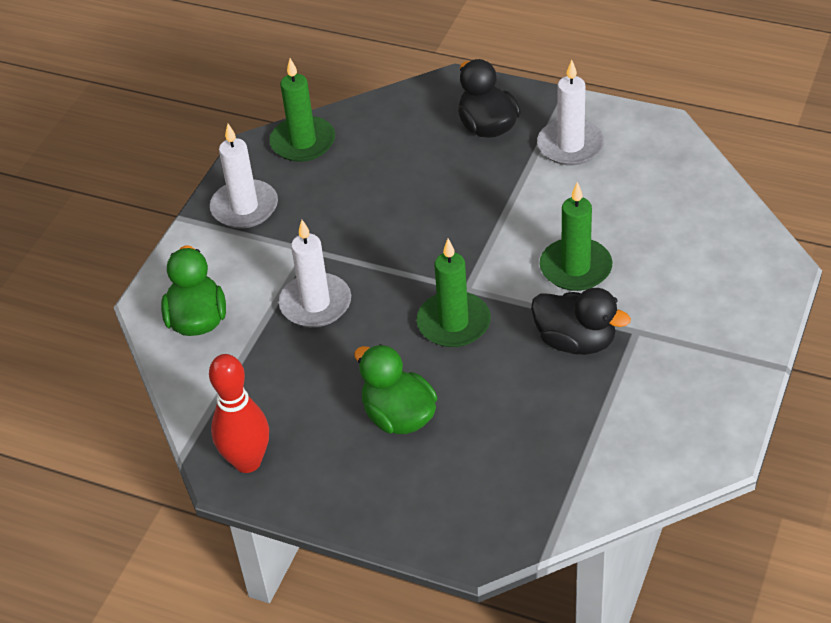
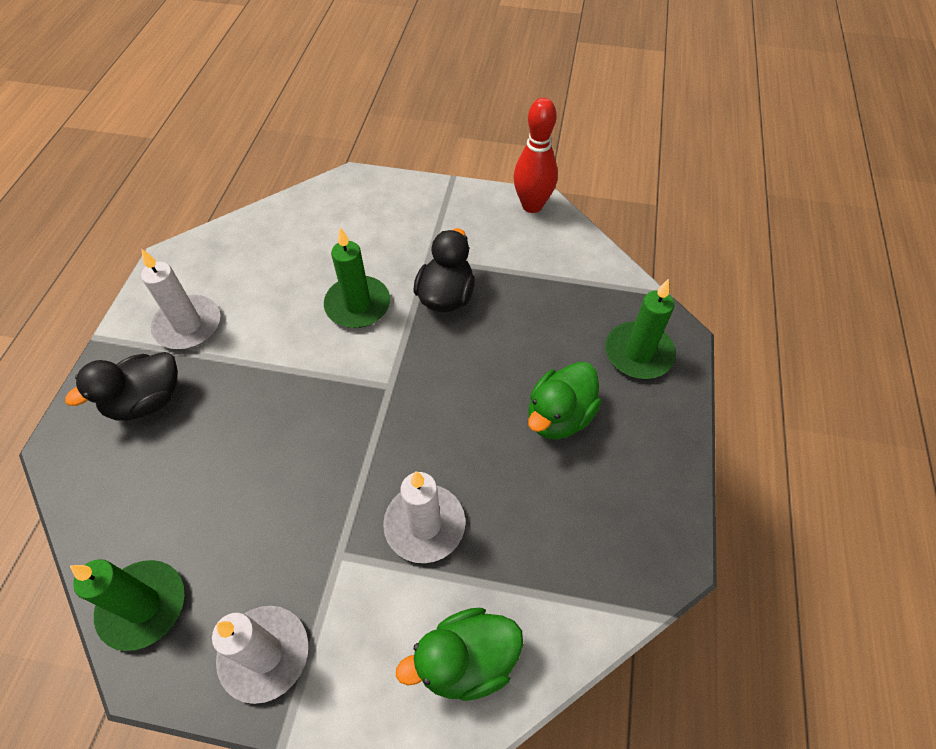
camera: 105 degrees left, 10 degrees up
red bowling pin [209,354,269,473] -> red bowling pin moved to [513,98,558,213]
green candle [416,239,491,347] -> green candle moved to [605,279,676,379]

